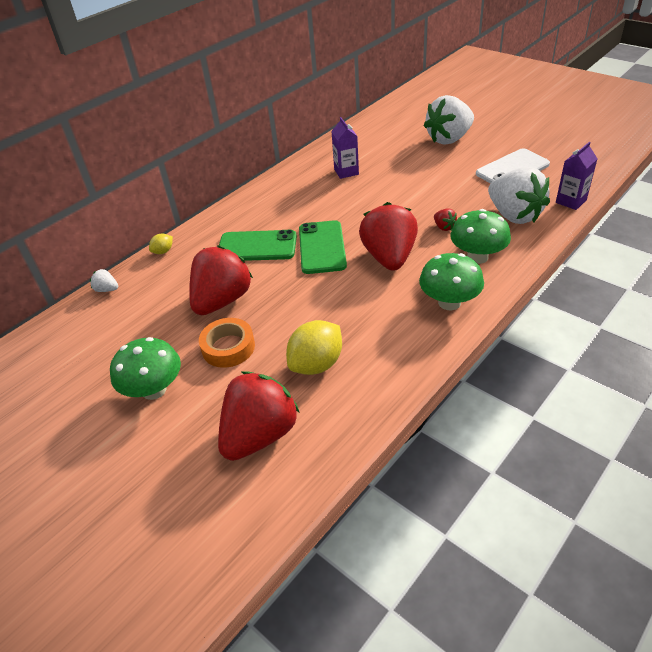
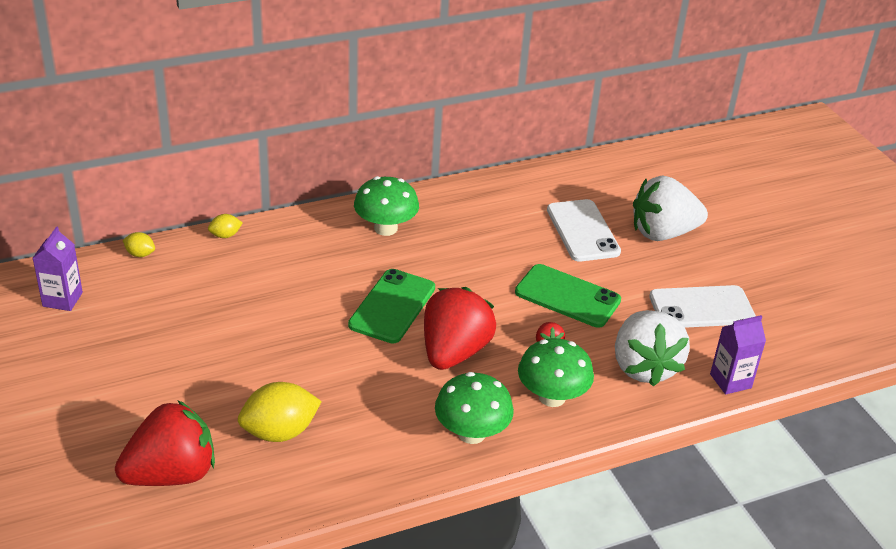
camera: 20 degrees right, 5 degrees down
white strawberry [90,269,118,292] -> yellow lemon [123,232,155,257]
green mushroom [110,337,181,400] -> green mushroom moved to [354,176,419,236]
red strawberry [189,245,253,315] -> none
orange tape [199,318,255,368] -> none
green phone [219,230,297,261] -> green phone moved to [515,264,621,328]
purple carton [331,117,359,179] -> purple carton moved to [33,226,83,311]
none -> white phone [547,199,621,261]

